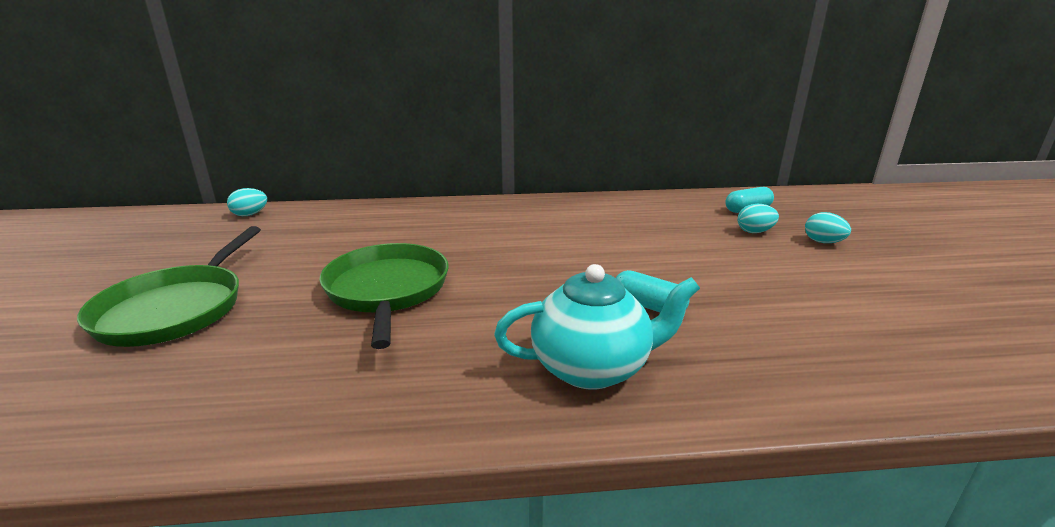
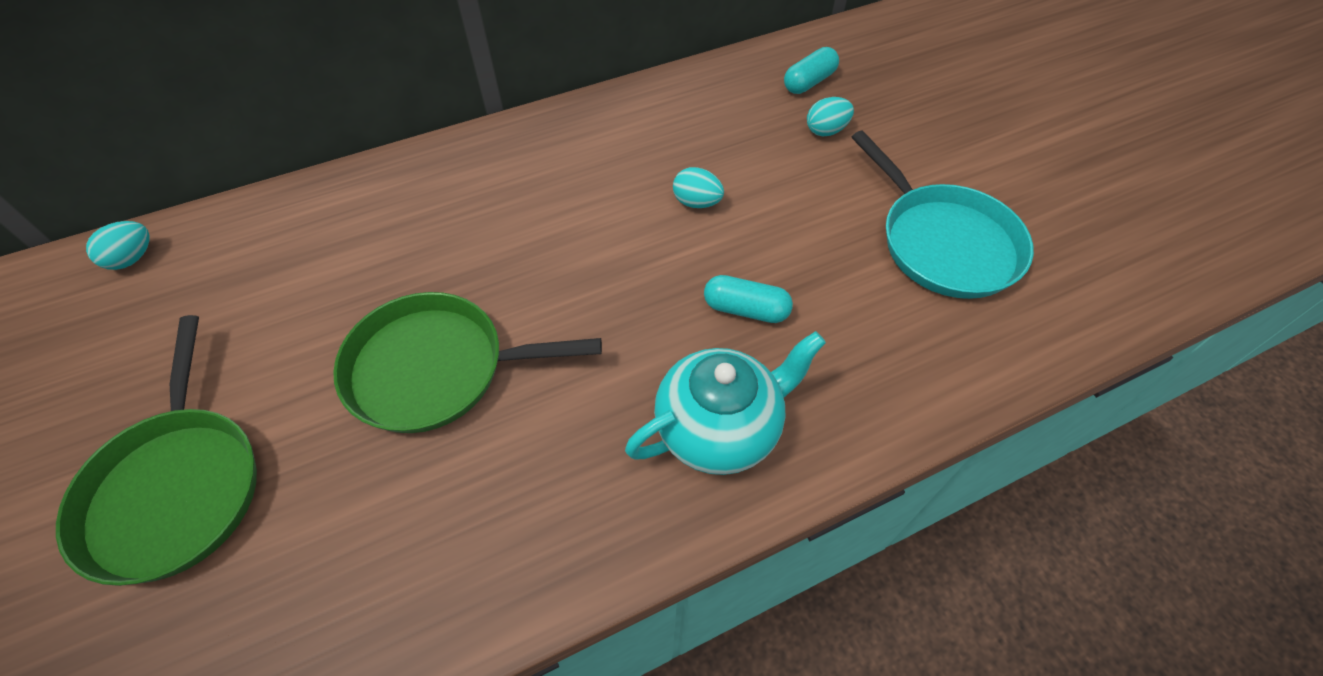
camera: 20 degrees left, 30 degrees up
green pan [319,243,448,349] -> green pan turned 60 degrees counterclockwise [333,292,602,433]
turquoise egg [805,212,851,243] -> turquoise egg moved to [673,167,724,208]
none -> turquoise pan [852,131,1034,299]

